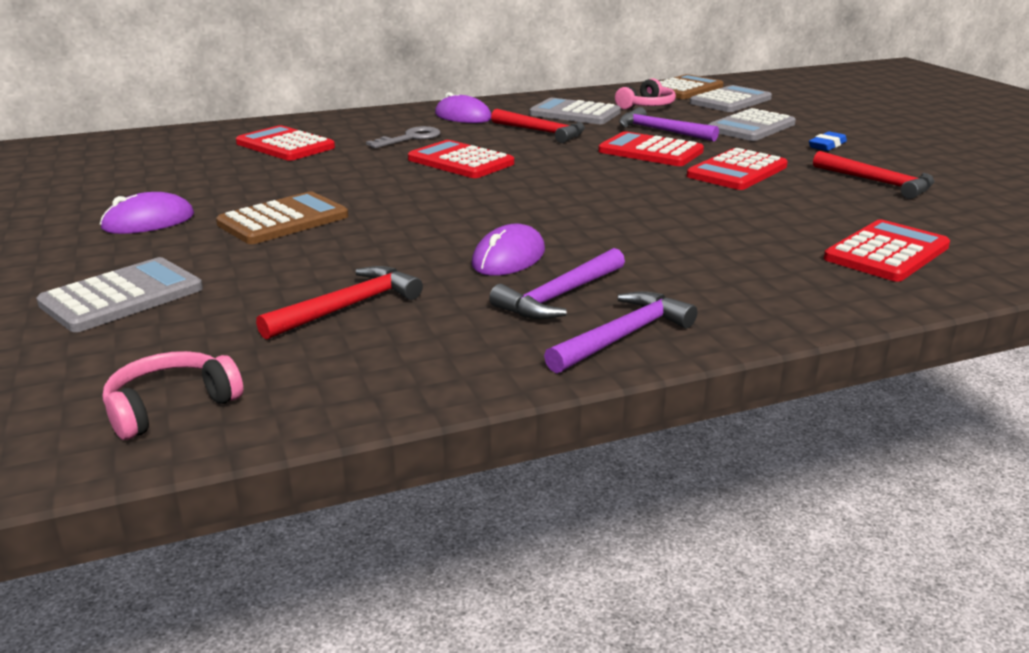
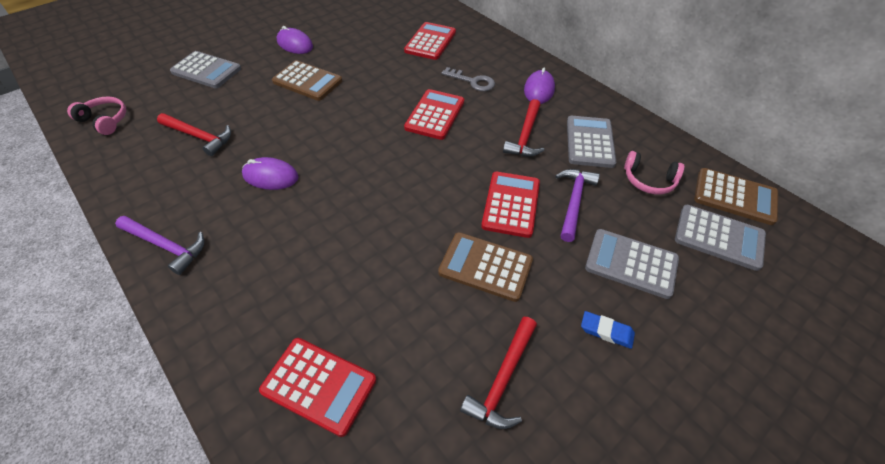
camera: 70 degrees right, 25 degrees up
purple hammer [489,248,625,319] -> none
red calculator [687,148,788,190] -> brown calculator [438,232,533,302]

